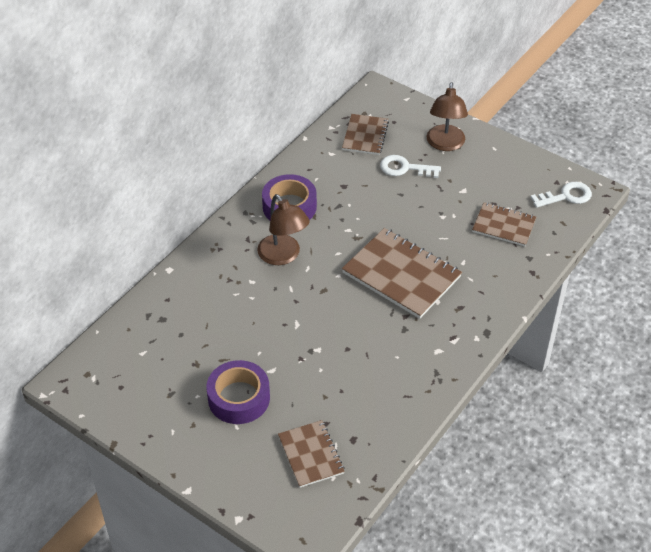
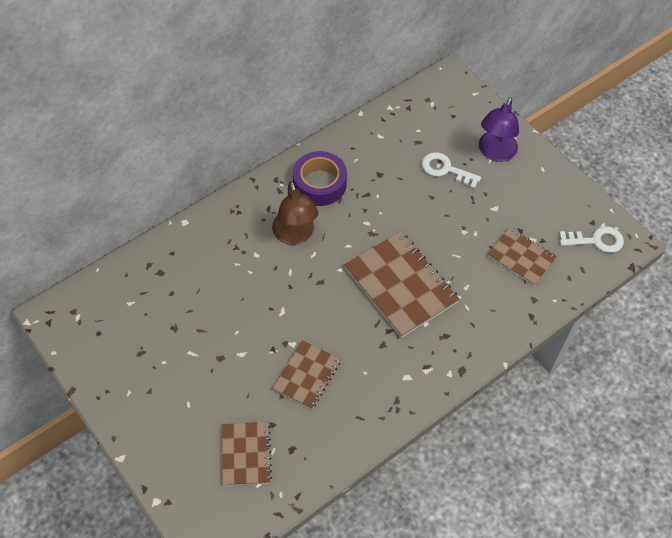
camera: 15 degrees right, 10 degrees up
purple tape [206,360,270,424] -> none
brown notebook [342,114,389,155] -> brown notebook moved to [272,340,341,409]
brown lamp [427,82,468,151] -> purple lamp [479,97,519,162]

